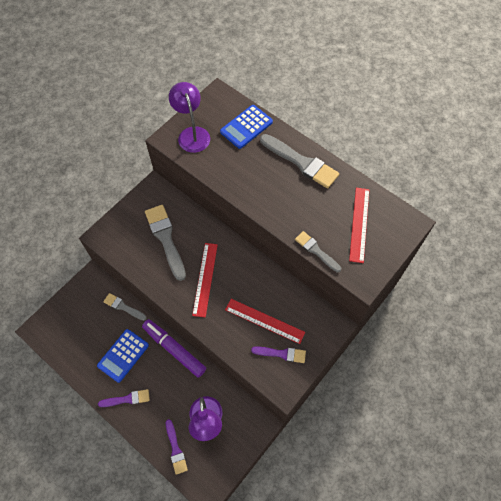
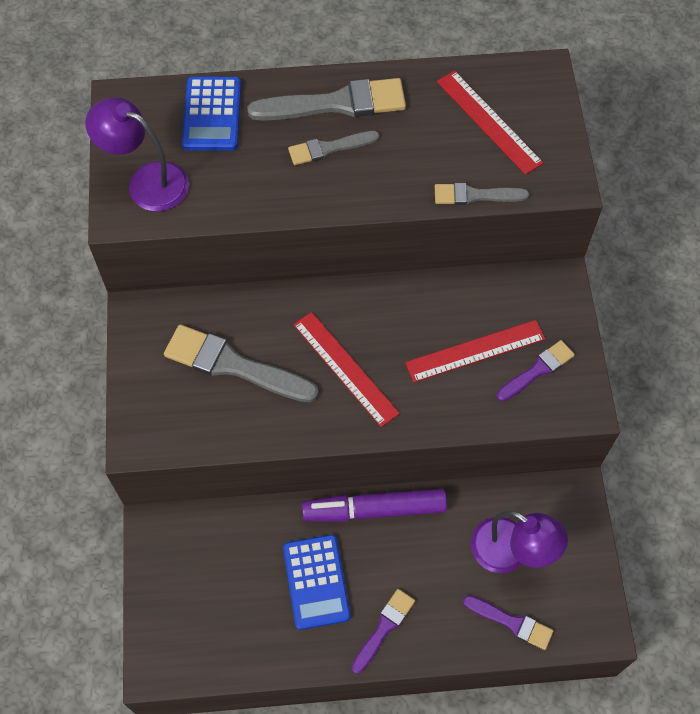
camera: 45 degrees left, 0 degrees up
grey brush [103,293,147,321] -> grey brush moved to [288,131,380,165]

